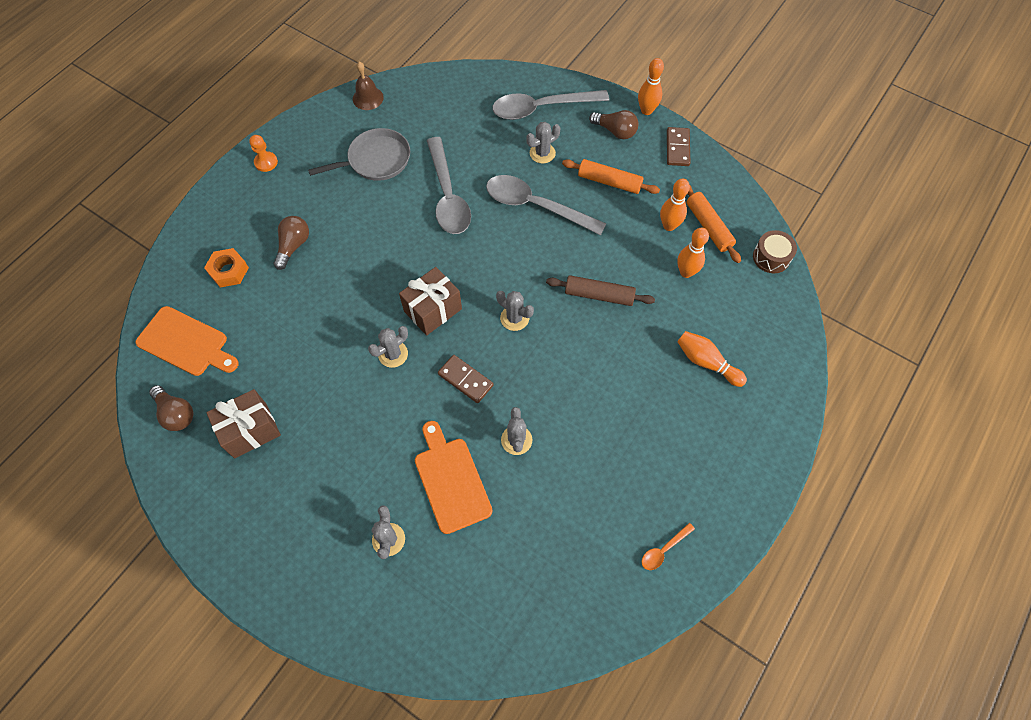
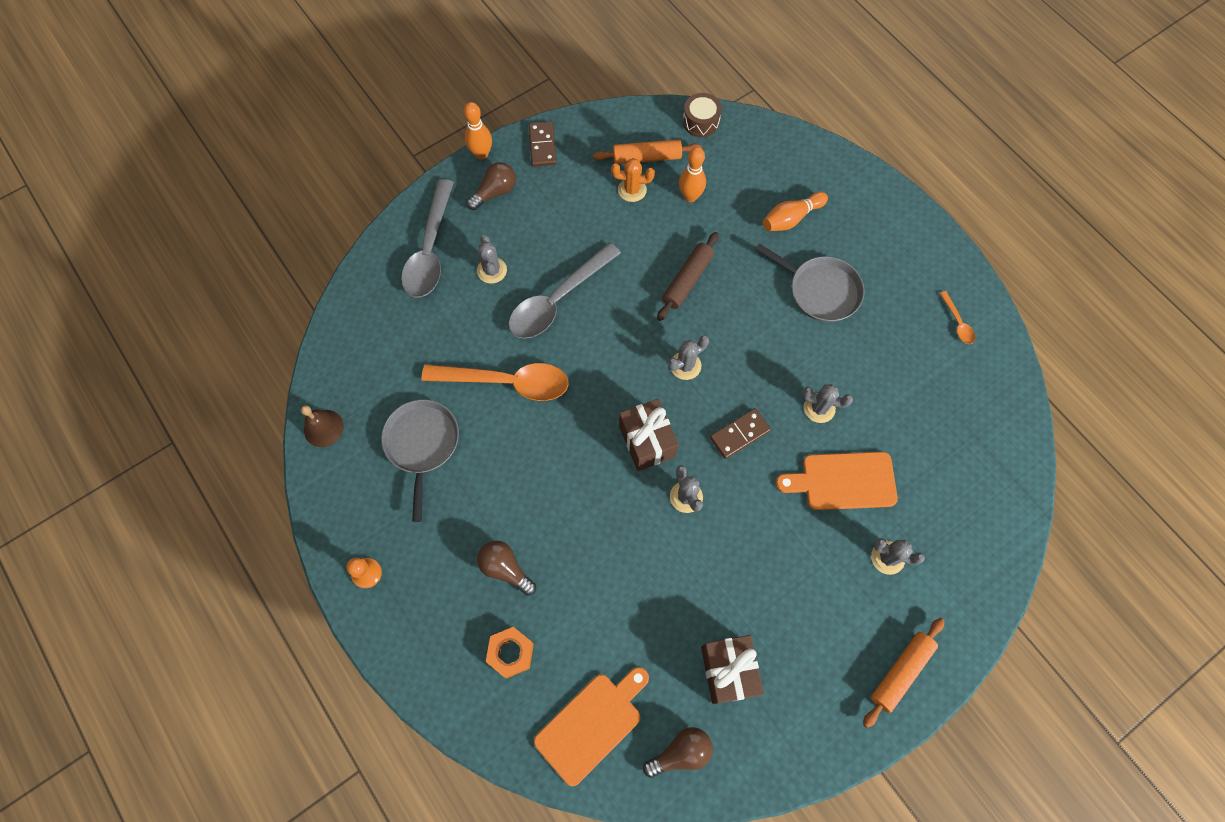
camera: 70 degrees left, 5 degrees up
grey spoon [427,137,471,234] -> orange spoon [421,363,569,401]
orange rolling pin [562,159,660,194] -> orange rolling pin moved to [863,618,944,728]
orange bowling pin [660,178,690,231] -> orange cactus [611,158,655,202]
brown domino [667,127,691,166] -> brown domino turned 60 degrees clockwise [529,122,556,167]
none -> grey pan [755,243,864,322]

